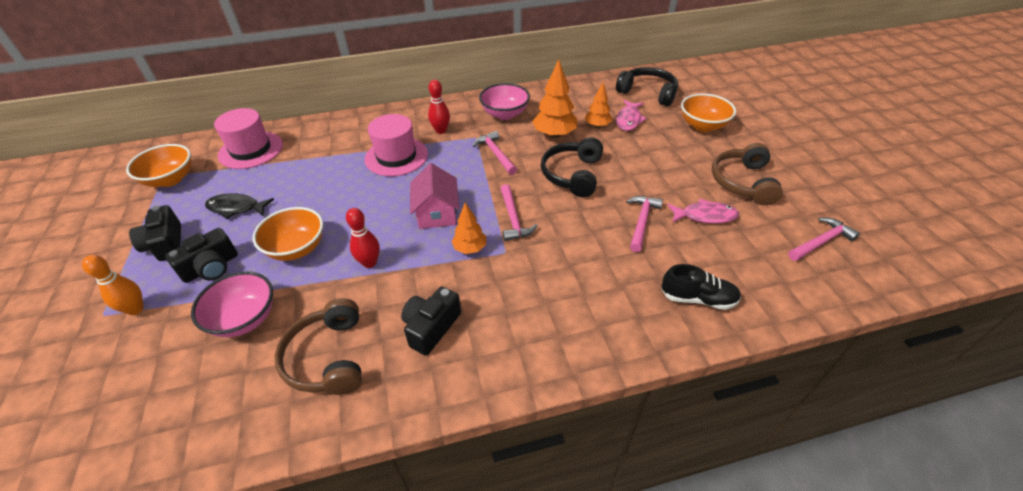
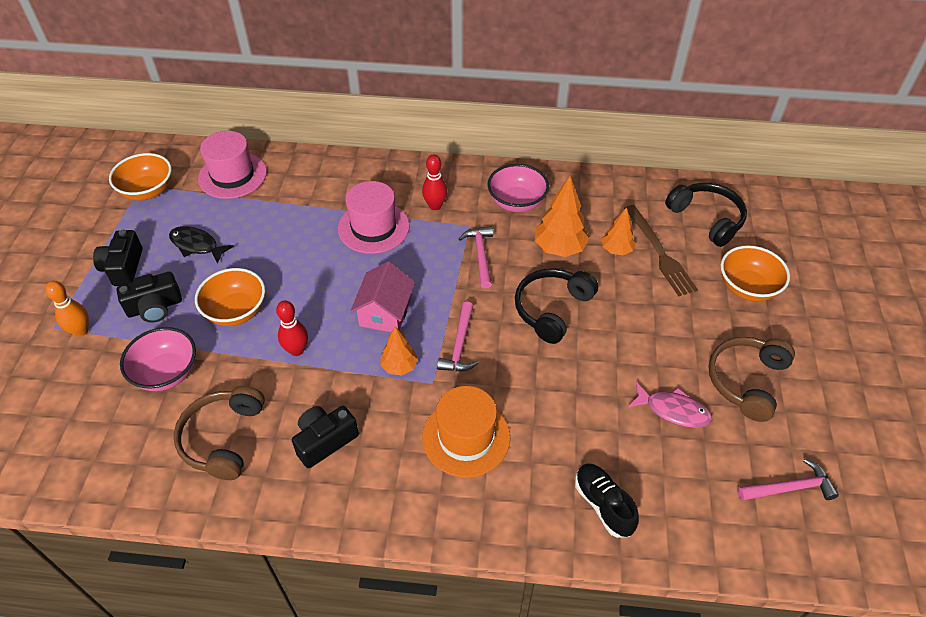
camera: 20 degrees right, 5 degrees up
pink fish [616,100,647,131] -> brown fork [624,205,698,296]
pink hammer [626,196,663,252] -> none
black shoe [661,264,741,310] -> black shoe turned 150 degrees counterclockwise [575,463,639,538]
none -> orange hat [422,386,510,477]

